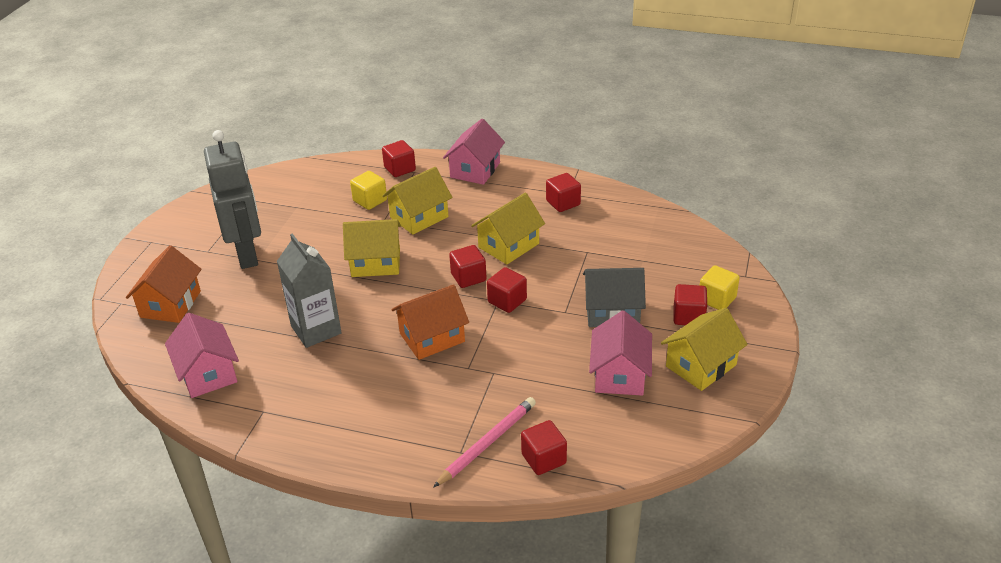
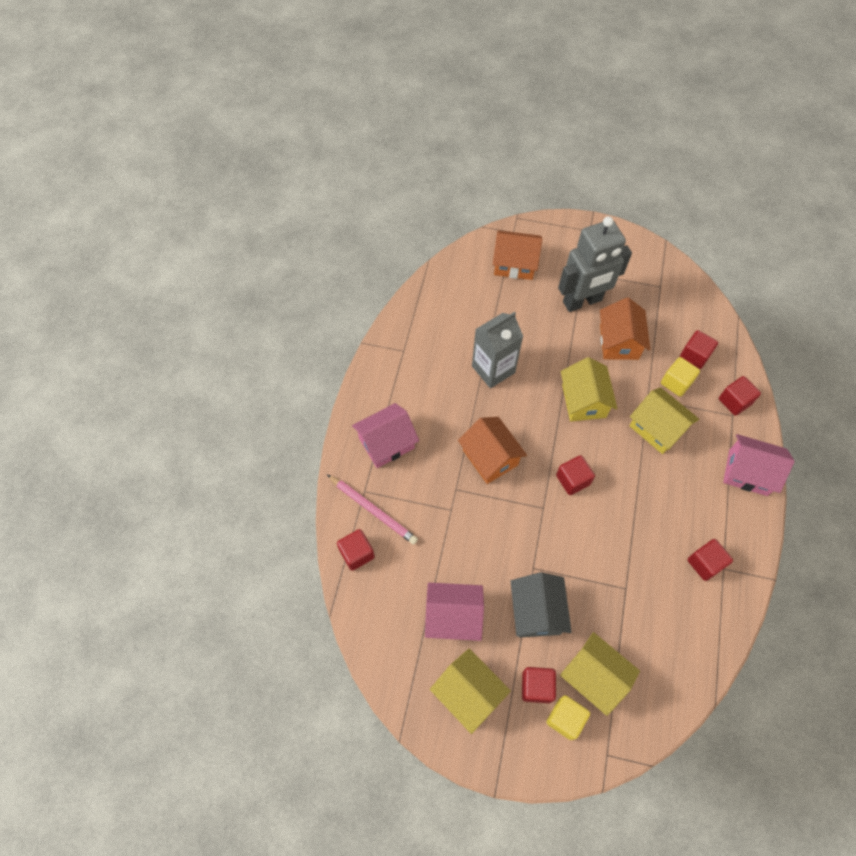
camera: 85 degrees right, 25 degrees up
pink house [165,313,239,398] -> pink house moved to [352,403,419,468]
yellow house [471,193,545,265] -> yellow house moved to [560,632,640,716]
red cube [487,267,527,313] -> red cube moved to [680,330,718,369]
none -> orange house [600,297,650,360]

